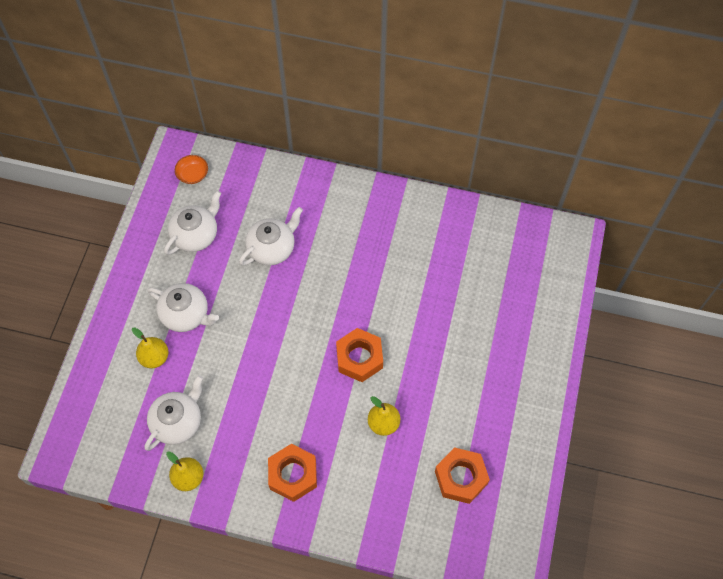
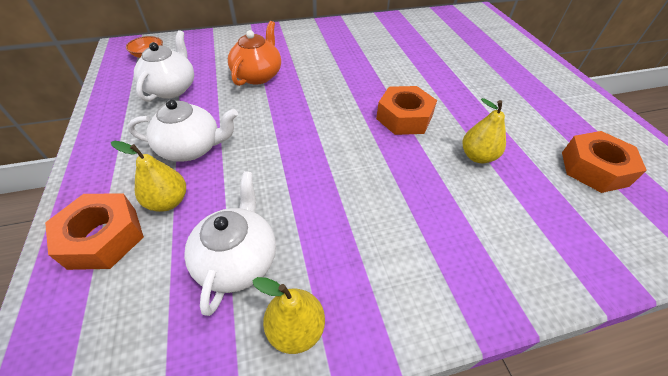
camera: 30 degrees left, 15 degrees down
white teapot [239,207,303,266] -> orange teapot [228,21,281,86]
orange nut [268,444,317,502] -> orange nut moved to [45,193,144,270]

